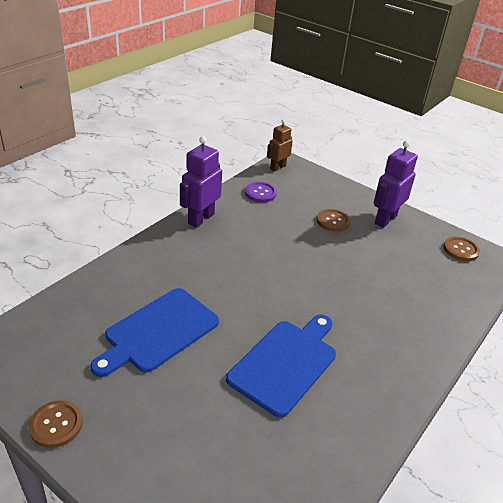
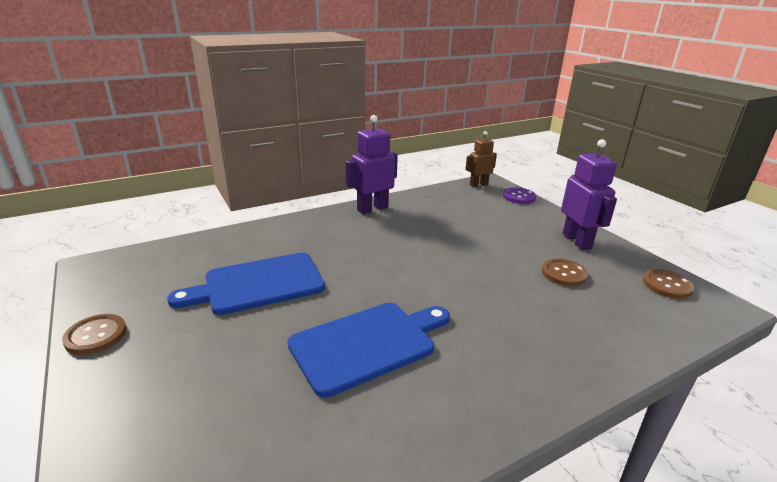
camera: 25 degrees right, 10 degrees down
purple button [245,182,277,203] -> purple button moved to [503,187,536,204]
brown button [317,209,350,232] -> brown button moved to [542,258,588,286]
purple robot [374,140,418,228] -> purple robot turned 105 degrees clockwise [561,139,617,250]

